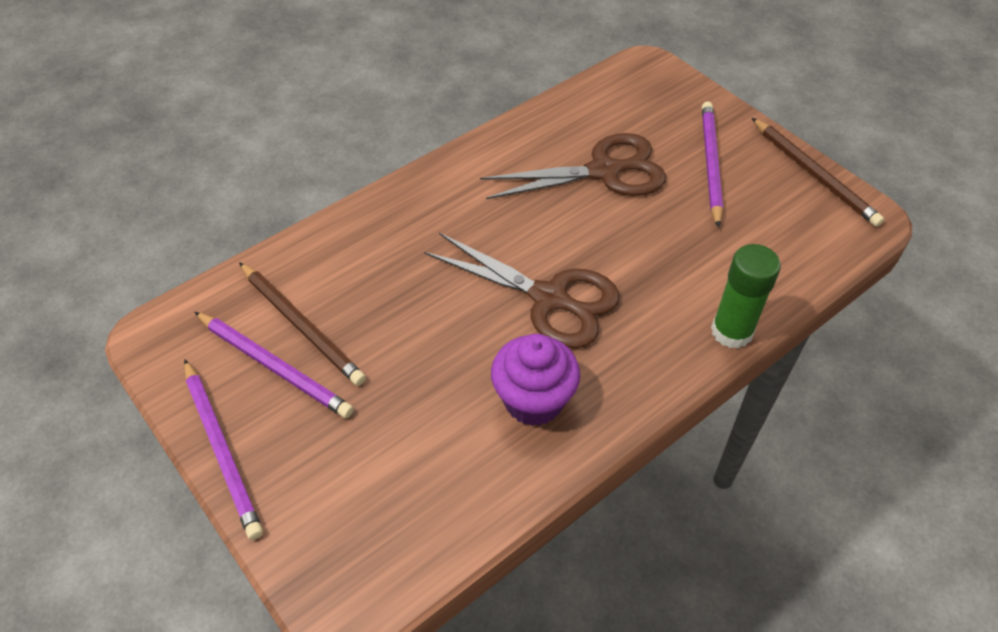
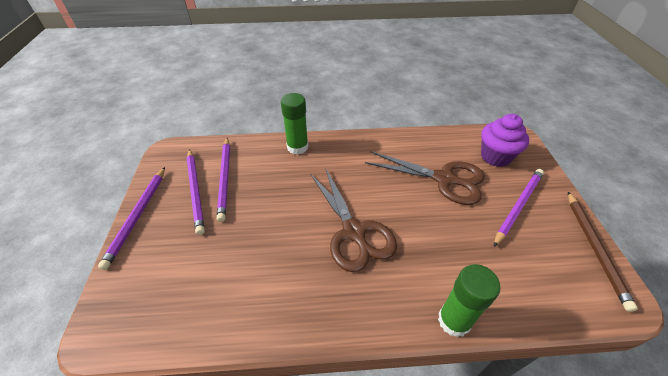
camera: 35 degrees right, 5 degrees down
brown pencil [239,262,366,386] -> purple pencil [217,138,230,222]
purple cupcake [491,334,580,426] -> purple cupcake moved to [481,114,529,167]
none -> green glue stick [281,93,308,155]

